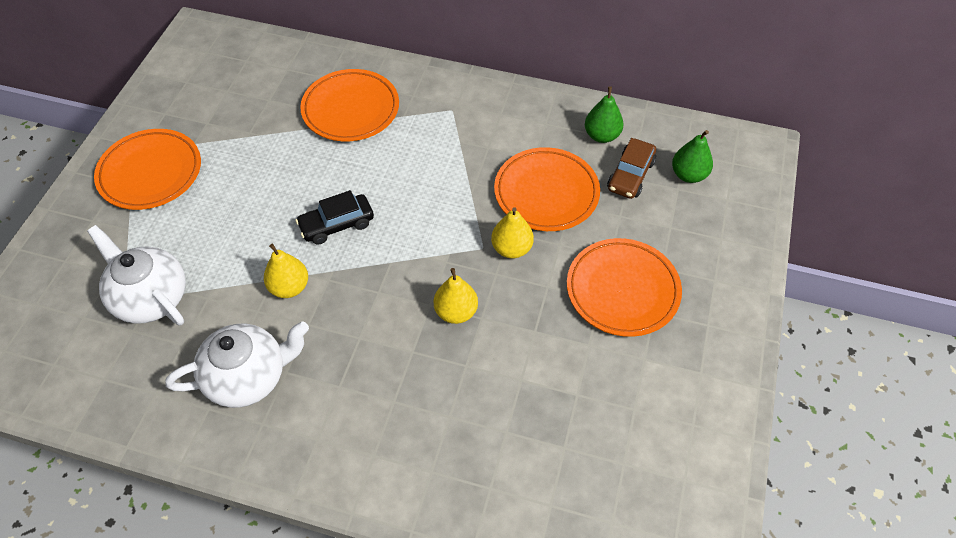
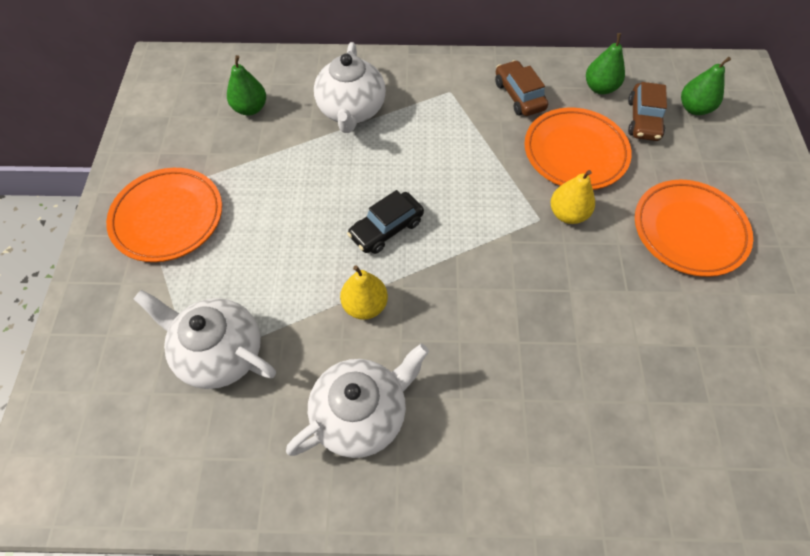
camera: 15 degrees left, 5 degrees up
orange plate [300,69,399,141] -> white teapot [314,42,386,133]
yellow pear [434,268,478,324] -> none
none -> green pear [227,55,266,116]
none -> brown car [495,60,548,116]

